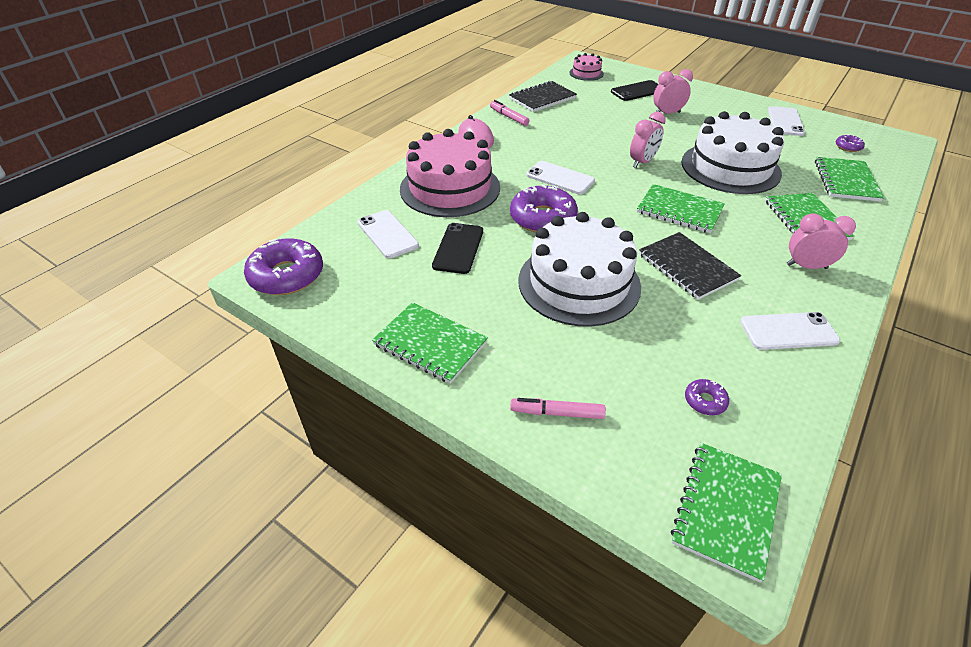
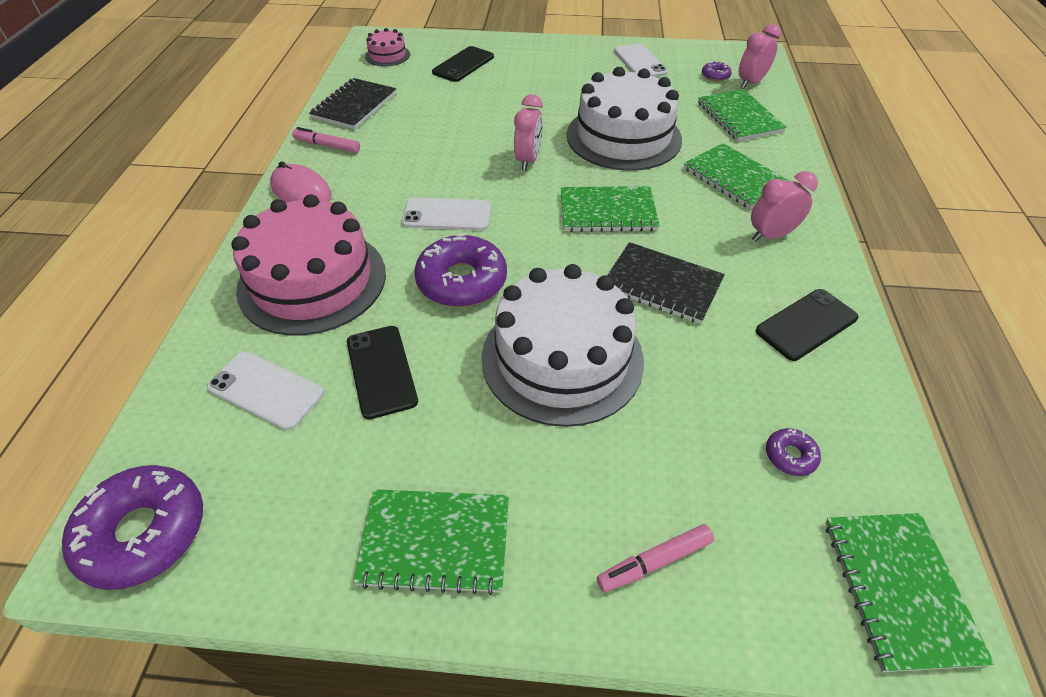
camera: 30 degrees left, 5 degrees up
pink clock [653,69,693,114] -> pink clock moved to [739,24,781,89]
white phone [740,312,840,350] -> black phone [756,289,858,361]

